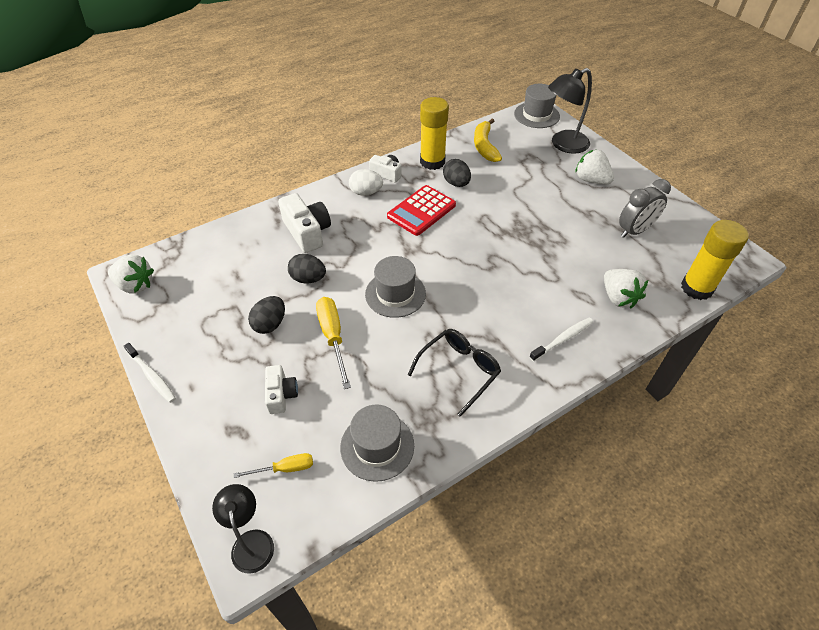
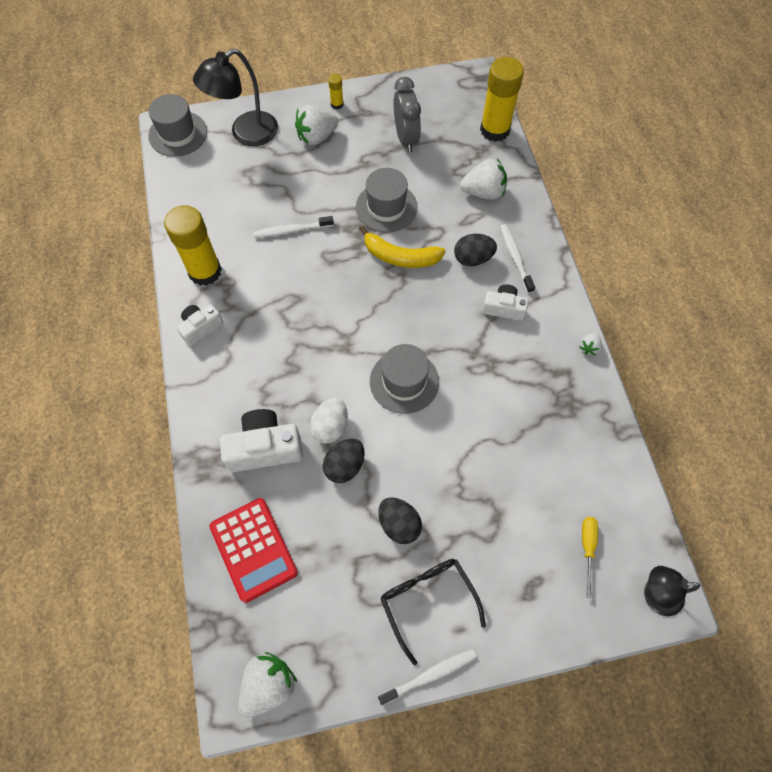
camera: 70 degrees left, 15 degrees up
white camera [265,365,298,414] -> white camera moved to [483,284,529,321]
yellow screwdriver [316,297,351,389] -> none
grey hat [340,404,414,482] -> grey hat moved to [356,168,417,233]
white egg [349,169,383,196] -> white egg moved to [310,398,348,443]
red calculator [387,185,456,236] -> red calculator moved to [209,498,298,603]
black glasses [408,329,501,417] -> black glasses moved to [381,559,486,665]
black egg [443,159,471,187] -> black egg moved to [454,234,497,266]
yellow banana [474,118,502,162] -> yellow banana moved to [359,225,446,268]
black lamp [548,68,592,154] -> black lamp turned 60 degrees clockwise [193,49,278,146]
none -> white toothbrush [253,216,334,238]
none -> yellow glue stick [328,74,344,109]
none -> white strawberry [579,332,602,355]

